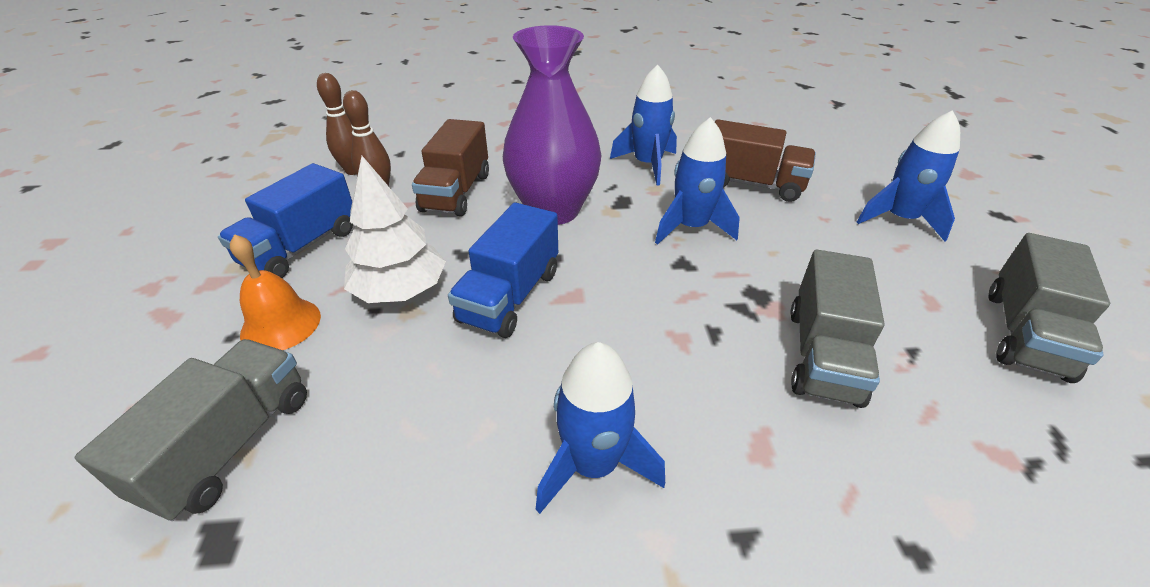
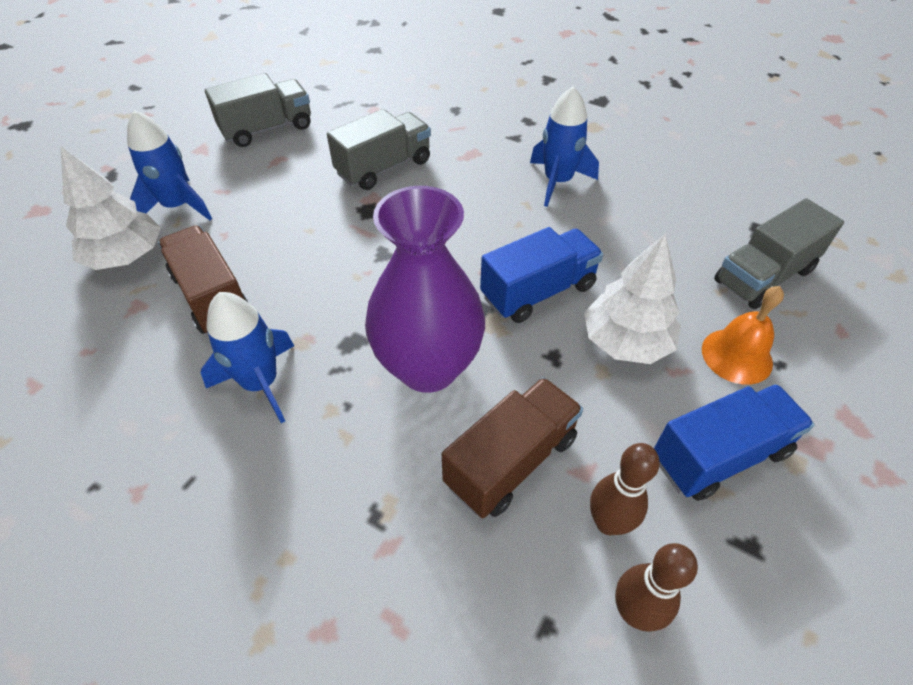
camera: 145 degrees left, 10 degrees up
blue rocket [655,117,740,245] -> none
none -> white tree [60,146,161,270]

